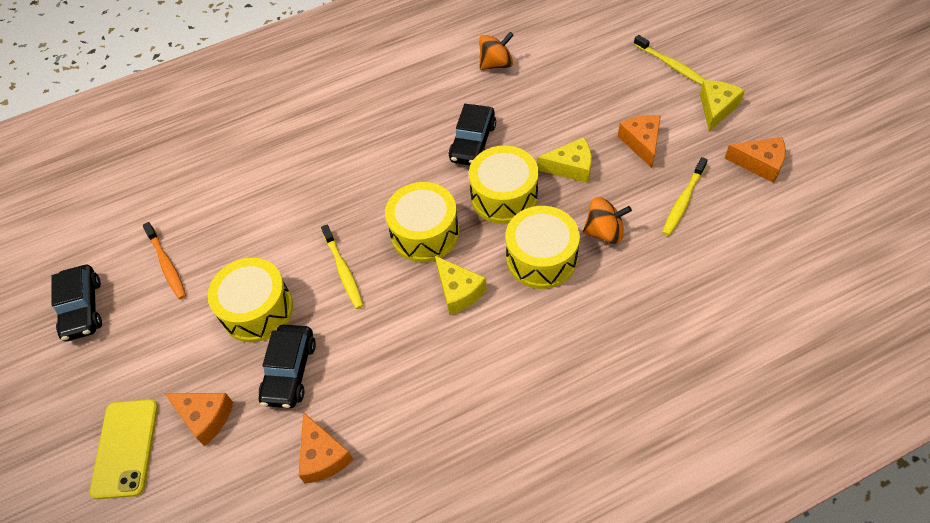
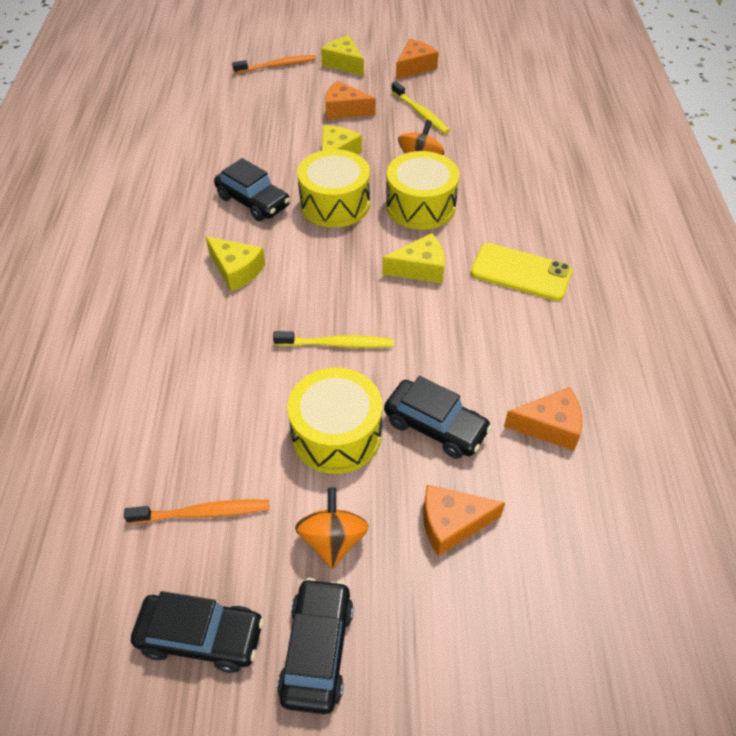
camera: 70 degrees left, 5 degrees down
yellow phone [90,399,158,499] -> yellow phone moved to [470,243,572,301]
orange cheese [165,393,233,446] -> orange cheese turned 150 degrees counterclockwise [423,485,505,556]
yellow drum [385,182,459,262] -> none
orange spinning top [479,32,514,70] -> orange spinning top moved to [295,487,369,569]
yellow toothbrush [634,35,707,85] -> orange toothbrush [232,55,316,74]
none -> yellow cheese [206,237,265,292]
none -> black car [277,578,354,714]

